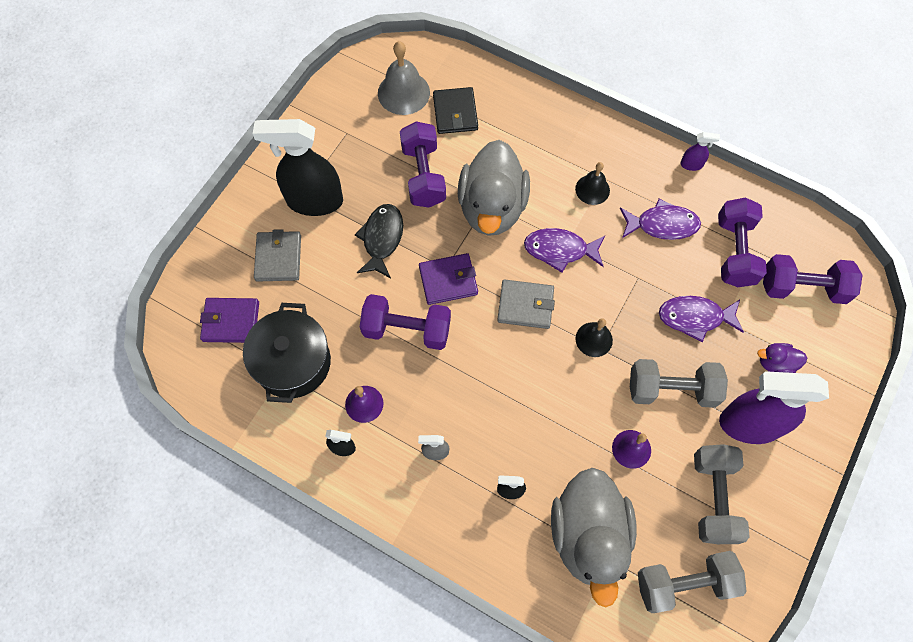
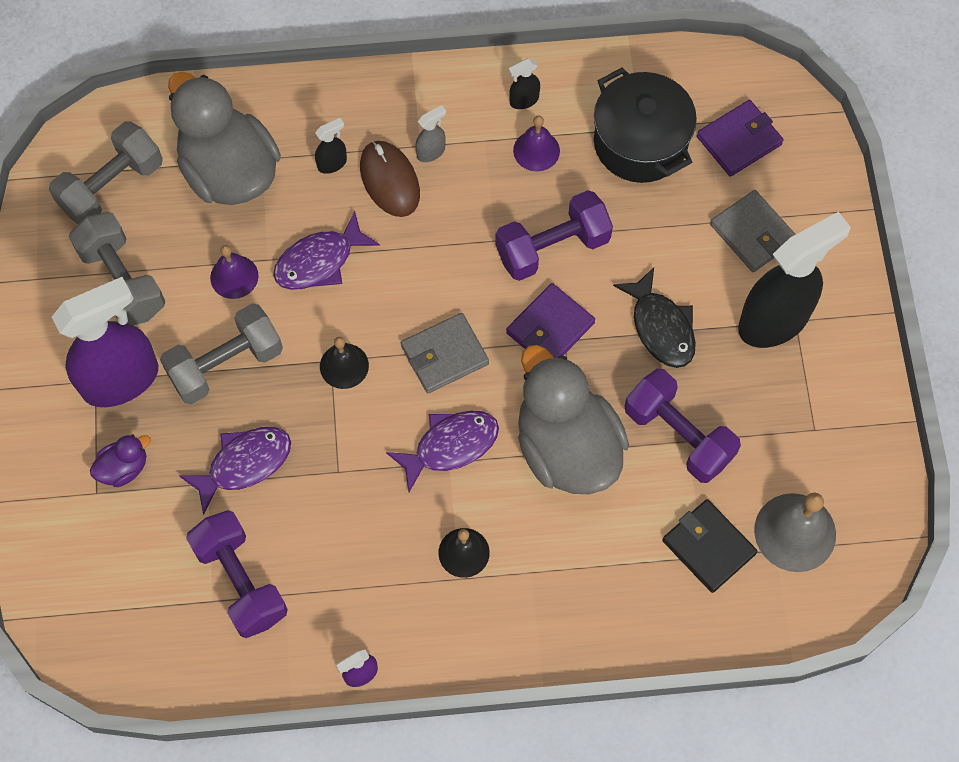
camera: 145 degrees right, 0 degrees up
purple fish [620,199,701,240] -> purple fish moved to [273,211,380,290]
purple dumbbell [763,254,863,304] -> none
none -> brown mouse [360,141,420,217]

